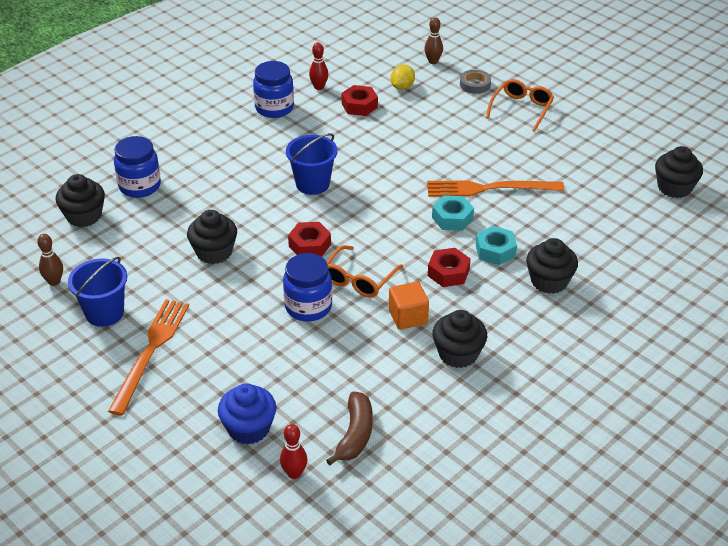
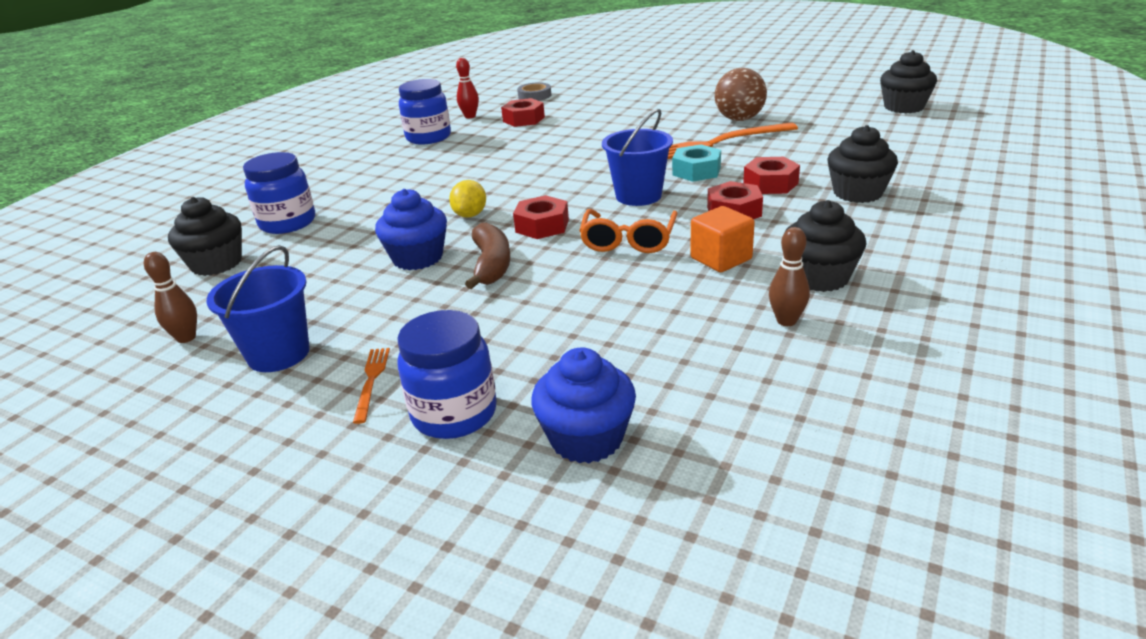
camera: 15 degrees left, 10 degrees down
orange fork [108,299,189,416] -> orange fork [353,348,390,424], size x0.46
black cupcake [187,210,237,264] -> blue cupcake [375,189,447,270]
red bowling pin [280,424,308,479] -> none
blue jar [283,253,332,321] -> blue jar moved to [397,310,497,439]
blue bucket [286,133,337,195] -> blue bucket moved to [602,109,673,206]
brown banana [326,391,373,465] -> brown banana moved to [465,223,510,289]
yellow lemon [391,65,415,90] -> yellow lemon moved to [449,180,486,218]
brown bowling pin [424,17,443,64] -> brown bowling pin moved to [769,227,810,326]
grey tape [460,70,491,94] -> grey tape moved to [517,82,551,101]
turquoise nut [476,226,517,265] -> red nut [743,157,800,194]
orange glasses [486,79,554,132] -> none
none -> brown ball [715,68,767,121]

